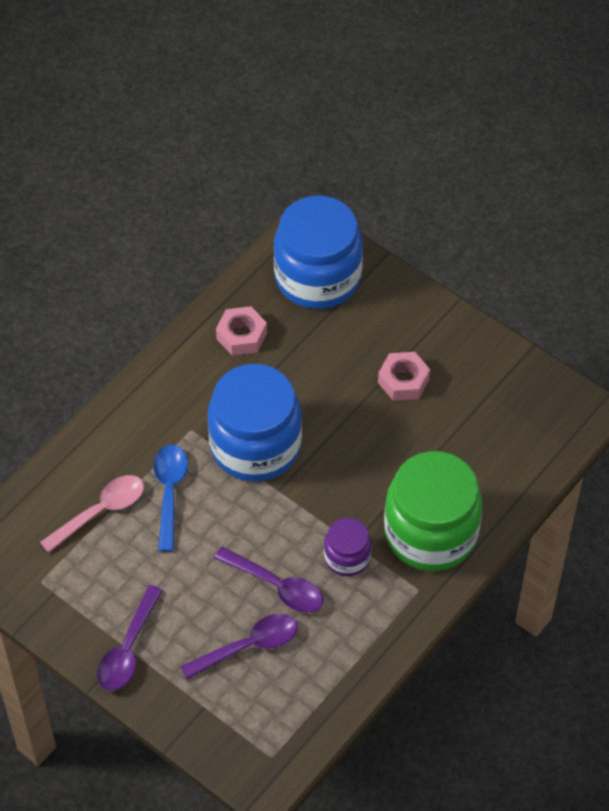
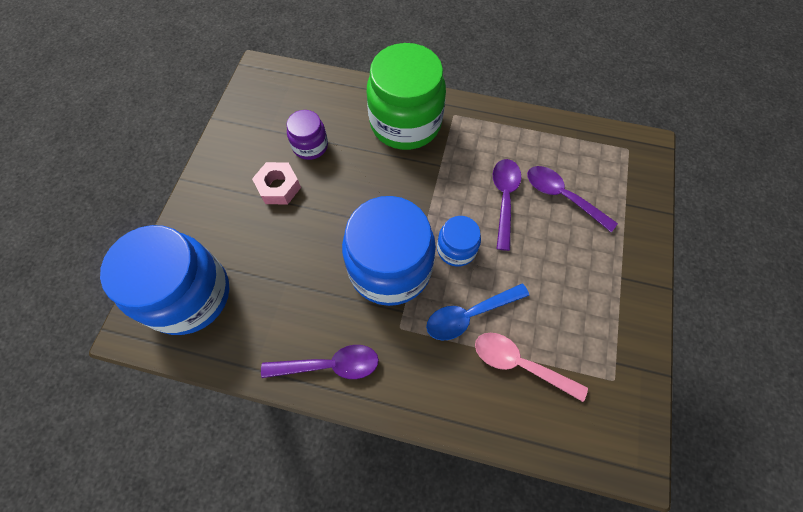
camera: 115 degrees left, 10 degrees up
purple spoon [97,585,163,691] -> purple spoon moved to [261,345,379,379]
pink nut [216,306,267,356] -> none
purple jar [324,518,372,576] -> purple jar moved to [286,110,328,160]
none -> blue jar [437,216,481,267]

